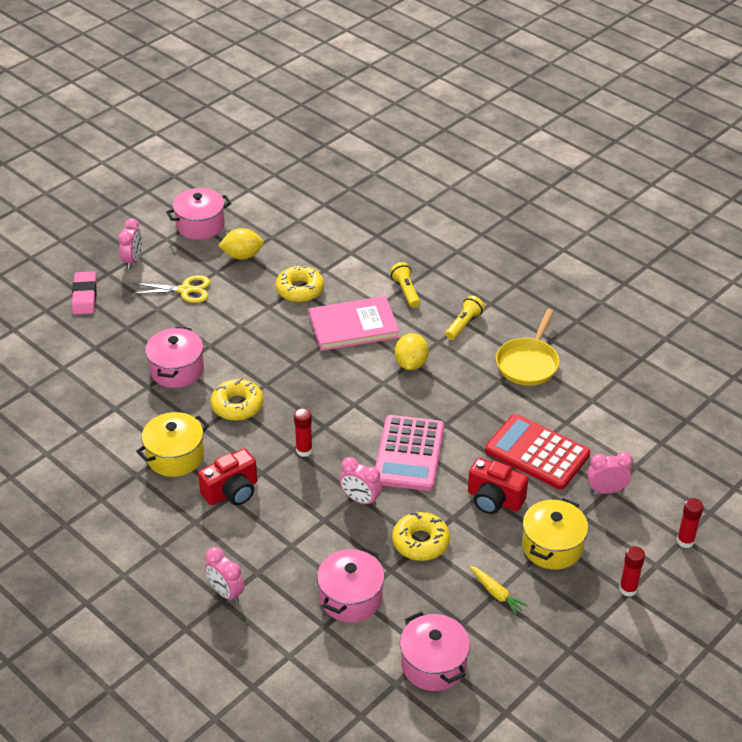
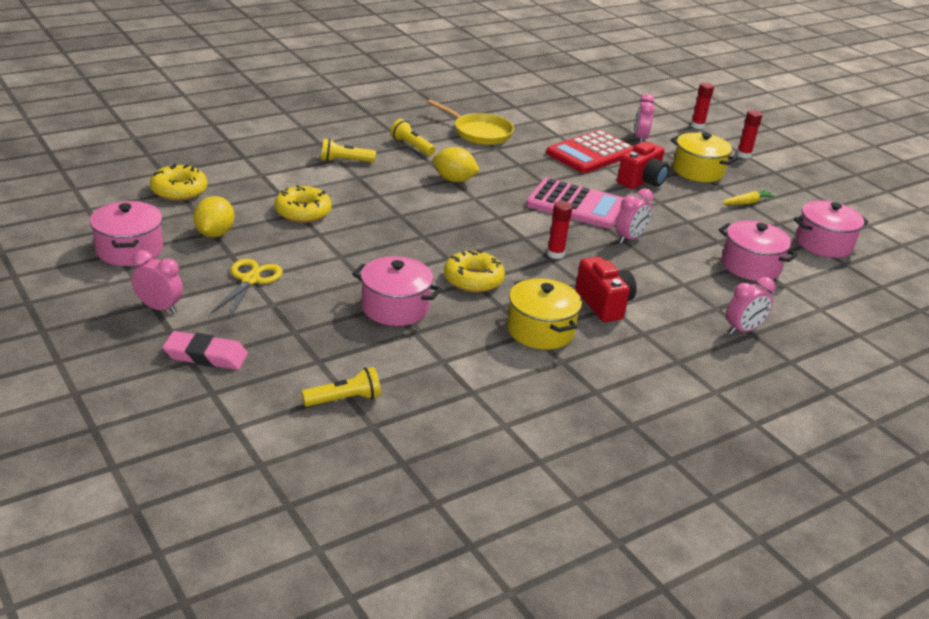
camera: 80 degrees left, 10 degrees down
pink book [309,296,399,351] -> none
yellow donut [392,512,450,561] -> yellow donut moved to [150,164,208,201]
none -> yellow flashlight [301,367,381,407]

